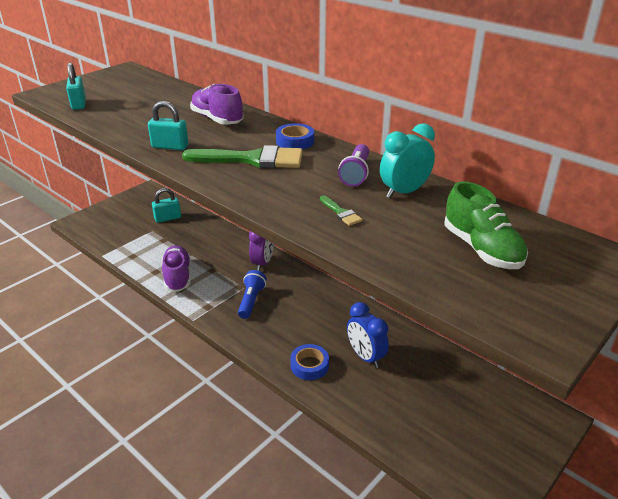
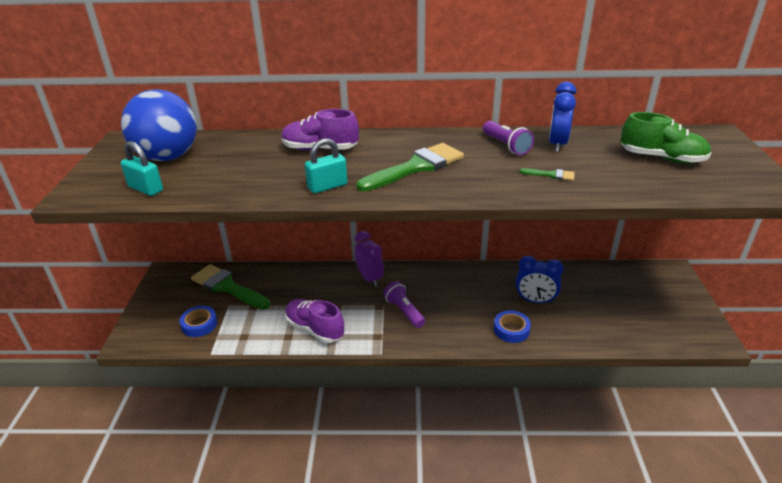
camera: 40 degrees left, 0 degrees up
turquoise padlock [152,188,181,223] -> green brush [191,264,270,309]
blue flashlight [238,270,267,319] -> purple flashlight [383,281,425,328]
blue tape [276,123,314,149] -> blue tape moved to [179,306,217,337]
turquoise clock [380,123,435,198] -> blue clock [549,82,576,152]
none -> blue ball [121,89,197,161]

